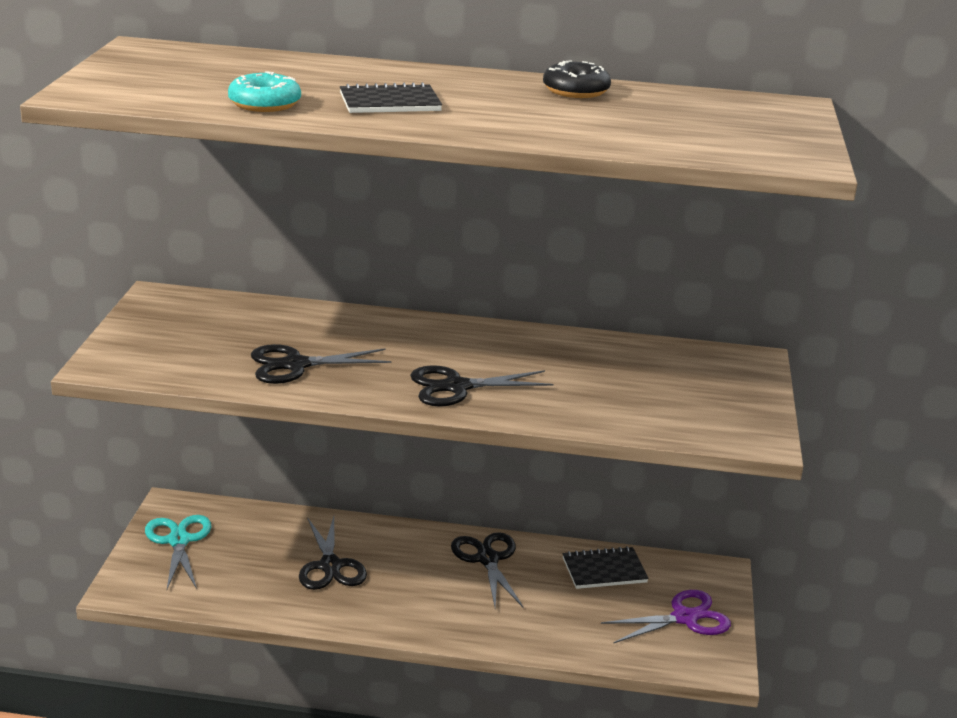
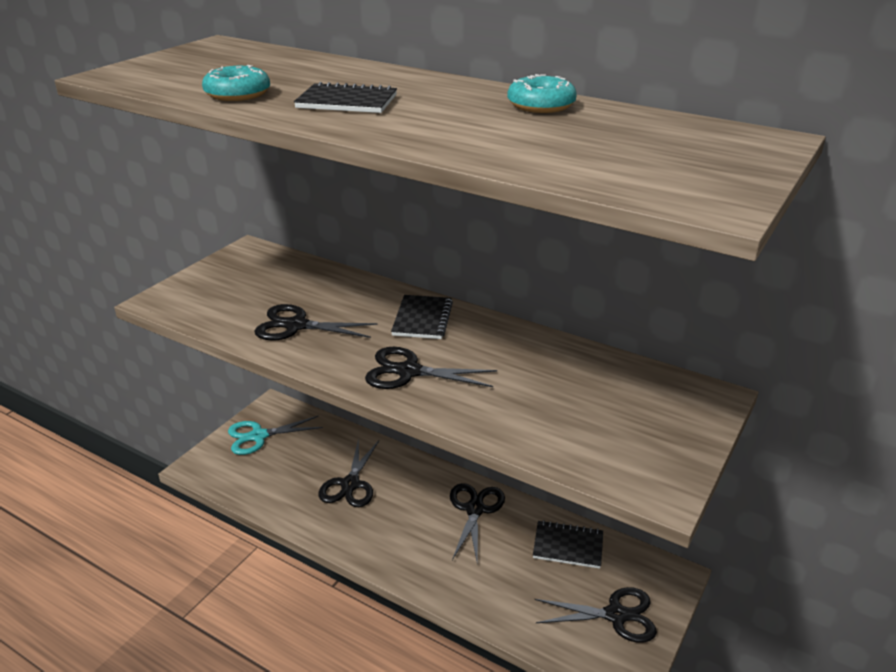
camera: 25 degrees right, 5 degrees up
turquoise scissors [145,515,211,589] -> turquoise scissors turned 120 degrees counterclockwise [228,415,323,455]
black donut [543,60,611,98] -> turquoise donut [507,74,577,113]
purple scissors [601,590,731,643] -> black scissors [534,587,657,643]
none -> black notebook [391,295,453,339]

